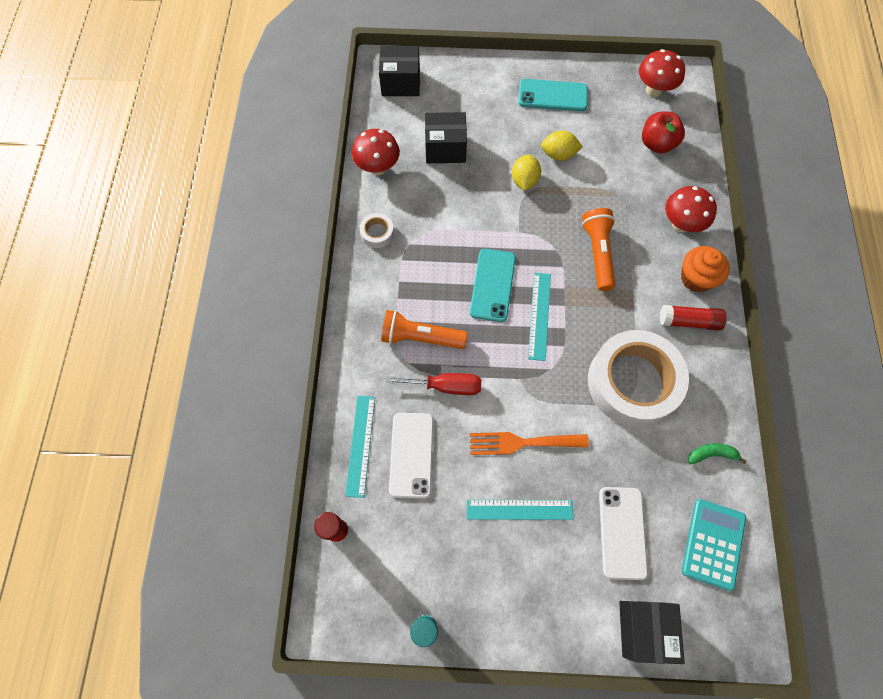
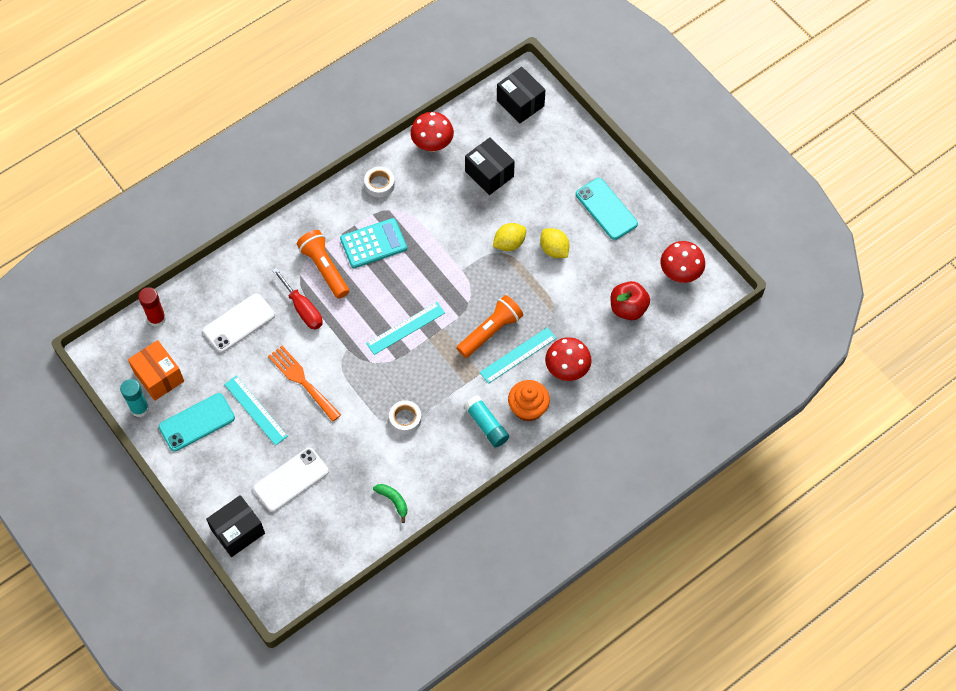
camera: 50 degrees right, 5 degrees down
turquoise ruler [345,396,375,498] -> turquoise ruler moved to [479,327,556,384]
turquoise phone [470,249,516,322] -> turquoise phone moved to [159,393,235,452]
white tape [588,330,689,427] -> white tape [389,400,421,434], size x0.41
red glue stick [660,305,727,331] -> turquoise glue stick [464,395,509,448]
turquoise calculator [682,499,746,591] -> turquoise calculator moved to [340,218,407,268]
none -> orange box [128,340,184,401]

